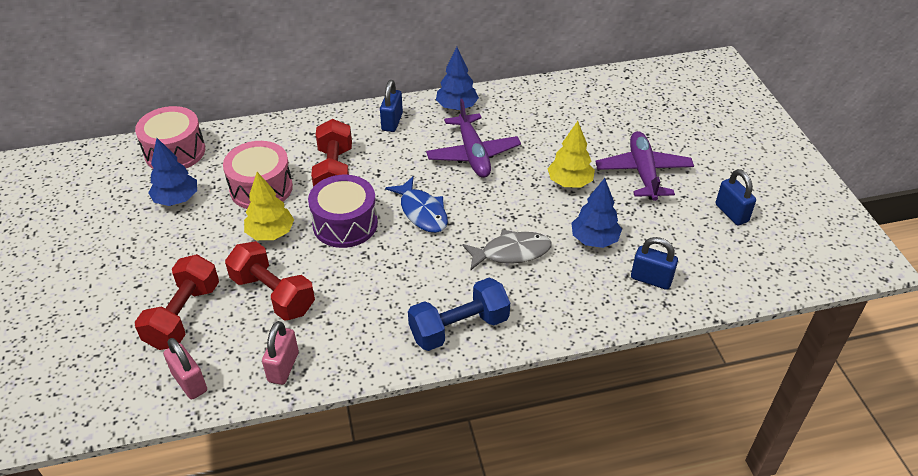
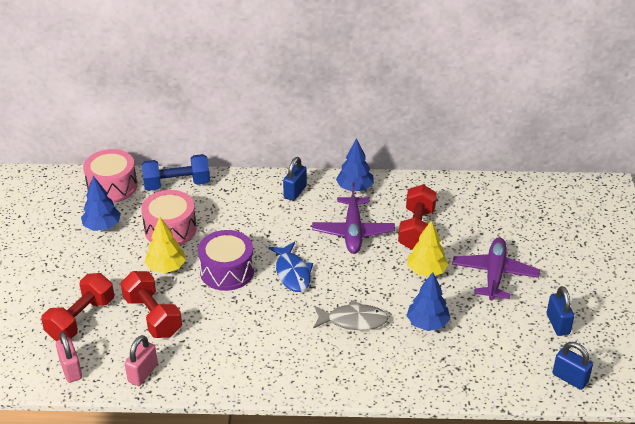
camera: 15 degrees right, 5 degrees down
red dumbbell [311,119,352,187] -> red dumbbell moved to [398,184,437,250]
blue dumbbell [408,278,510,351] -> blue dumbbell moved to [142,154,210,191]
blue padlock [631,237,678,290] -> blue padlock moved to [552,342,593,390]

